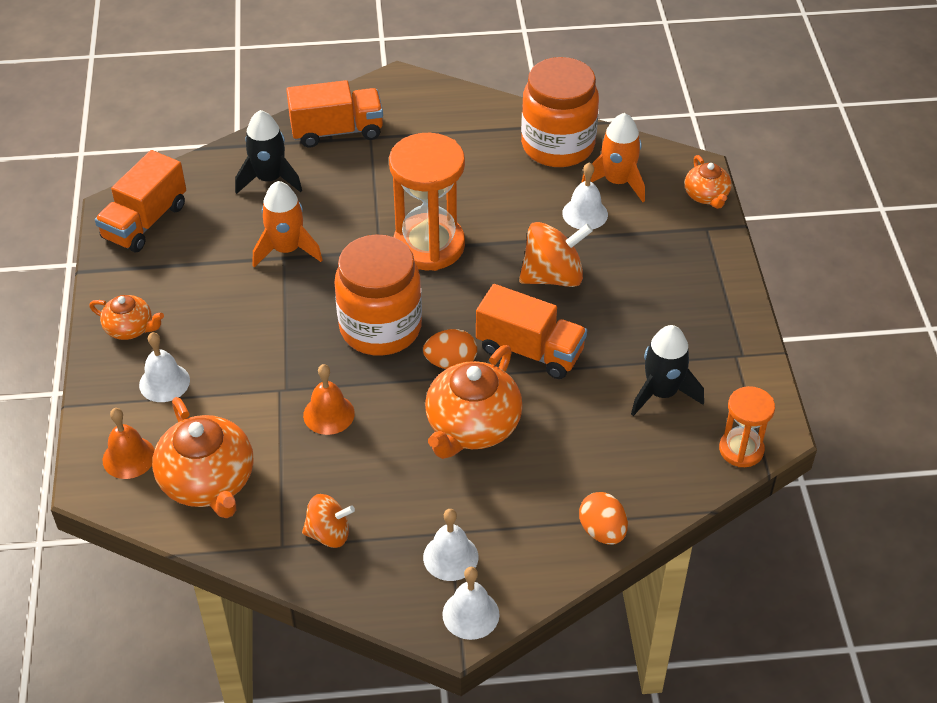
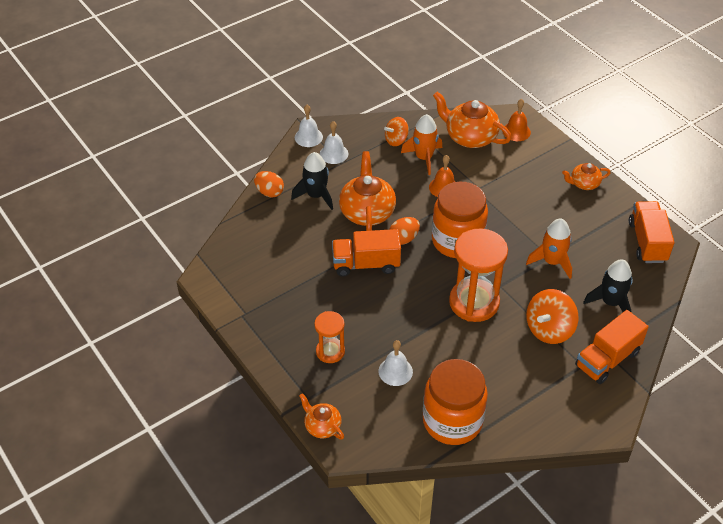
camera: 150 degrees right, 0 degrees up
white bell [139,332,190,402] -> none
orange spinning top [519,222,593,287] -> orange spinning top moved to [526,289,579,344]
orange rocket [581,113,645,202] -> orange rocket moved to [401,114,442,175]
black rocket [631,325,704,416] -> black rocket moved to [291,152,333,210]
orange hourglass [719,386,775,467] -> orange hourglass moved to [314,311,345,363]

